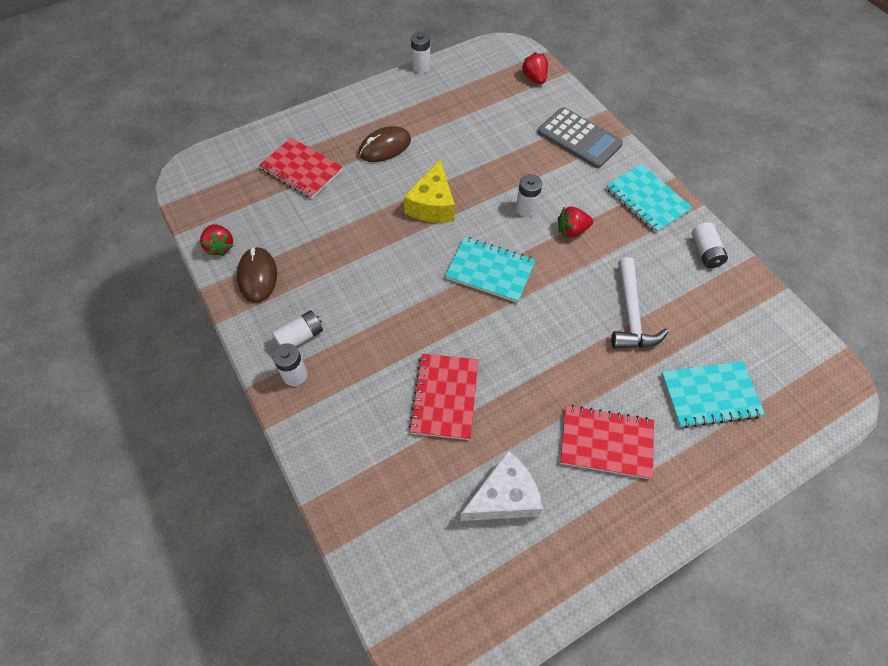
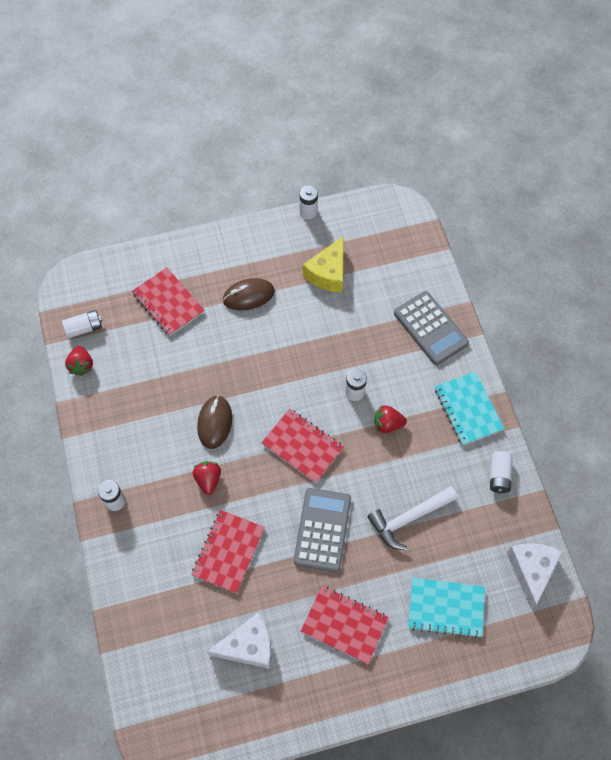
camera: 15 degrees right, 5 degrees up
brown mouse [237,247,277,303] -> brown mouse moved to [197,395,232,449]
white battery [272,310,323,346] -> white battery moved to [62,310,102,338]
yellow cheese [403,160,455,223] -> yellow cheese moved to [303,236,344,293]
turquoise notebook [445,237,536,303] -> red notebook [261,409,344,483]
red strawberry [522,52,548,84] -> red strawberry moved to [193,461,221,495]
white hammer [611,257,668,349] -> white hammer turned 45 degrees clockwise [367,486,458,550]
none -> grey calculator [294,488,351,572]
none -> white cheese [507,543,563,610]

